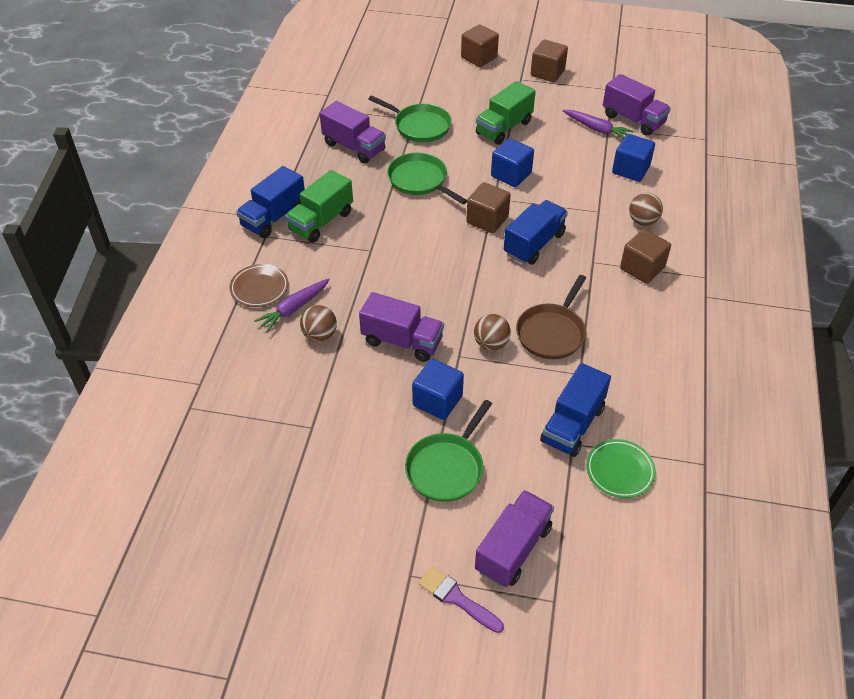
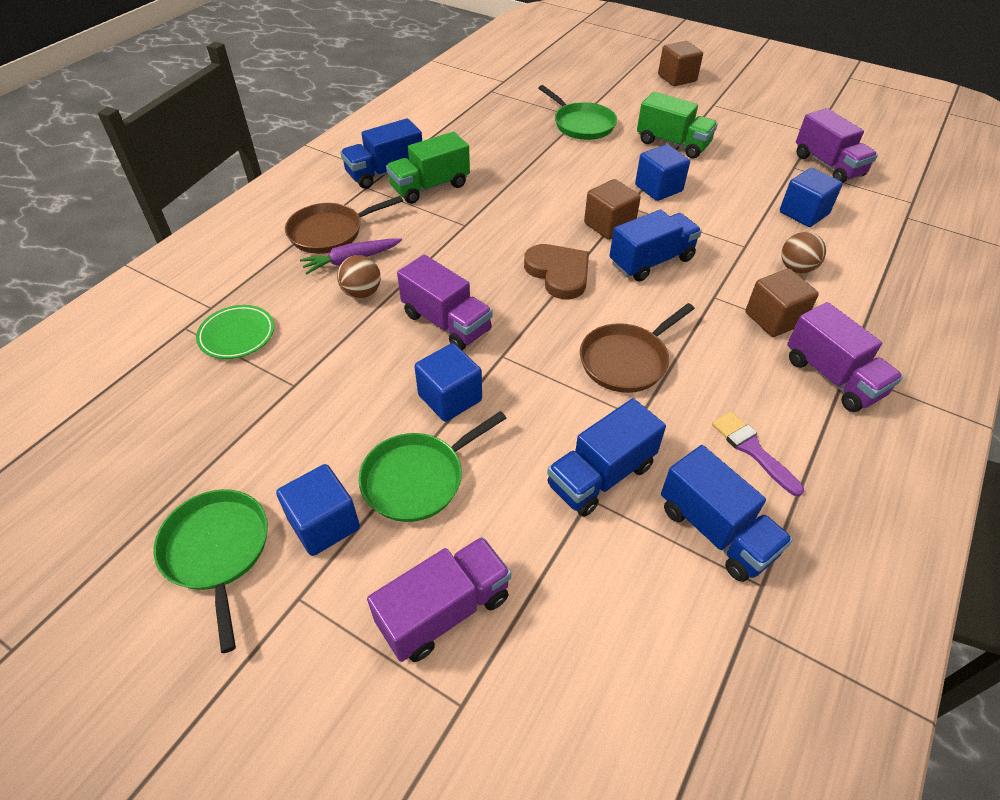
camera: 20 degrees right, 0 degrees up
brown plate [229,264,289,307] -> brown pan [285,196,403,254]
purple truck [320,101,386,164] -> purple truck moved to [787,302,903,412]
green pan [387,153,467,204] -> green pan moved to [154,489,268,653]
purple brush [418,566,504,633] -> purple brush moved to [712,412,804,496]
brown ball [474,314,511,351] -> none
green truck [476,81,536,145] -> green truck turned 120 degrees counterclockwise [637,92,718,159]
brown cube [531,40,568,82] -> none
purple carrot [563,110,634,139] -> none
green plate [586,439,656,498] -> green plate moved to [196,305,274,359]
none -> blue cube [276,464,360,556]
none -> brown heart [524,244,589,299]
none -> blue truck [661,445,793,582]

